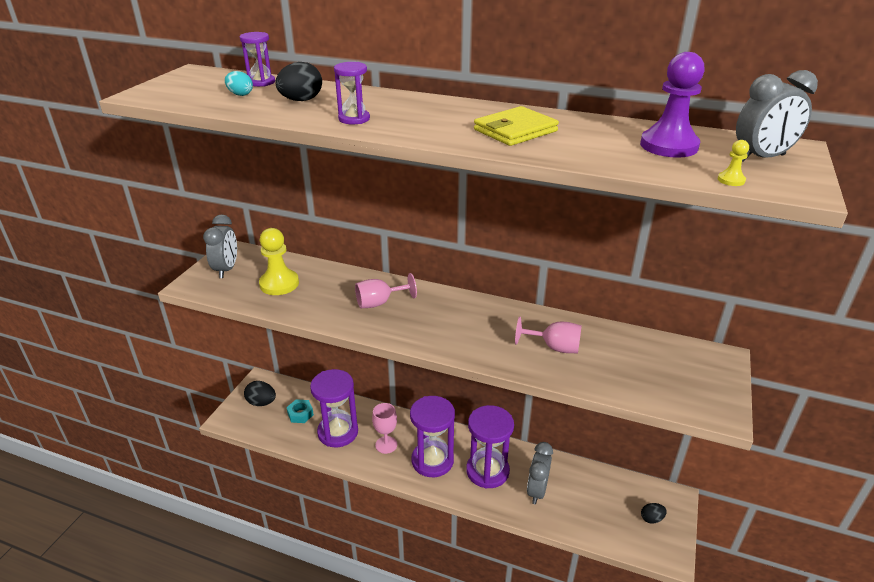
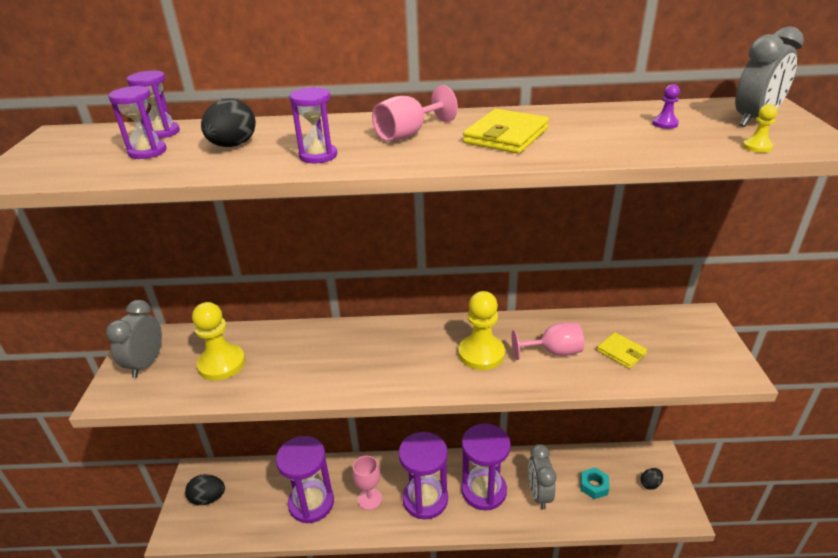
camera: 20 degrees left, 0 degrees up
grey clock [203,214,237,278] -> grey clock turned 150 degrees counterclockwise [106,300,162,378]
turquoise egg [225,71,253,96] -> purple hourglass [108,86,167,159]
turquoise nut [286,399,314,423] -> turquoise nut moved to [580,467,610,499]
pink goblet [355,273,417,308] -> pink goblet moved to [372,85,458,142]
purple pawn [640,52,705,158] -> purple pawn [652,84,680,129], size x0.42
none -> yellow pawn [459,291,505,370]
none -> yellow wallet [597,332,647,369]

